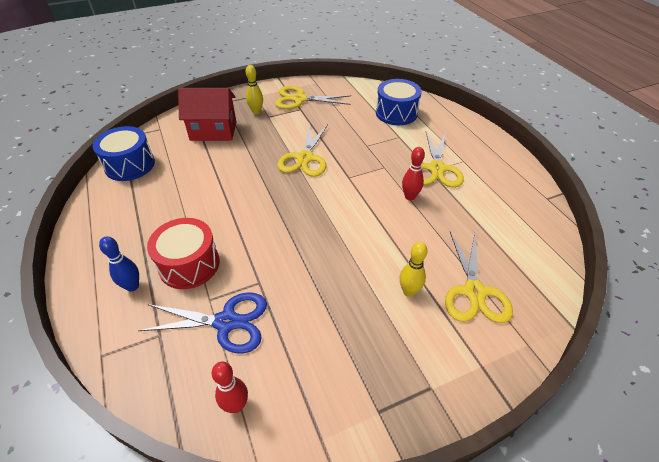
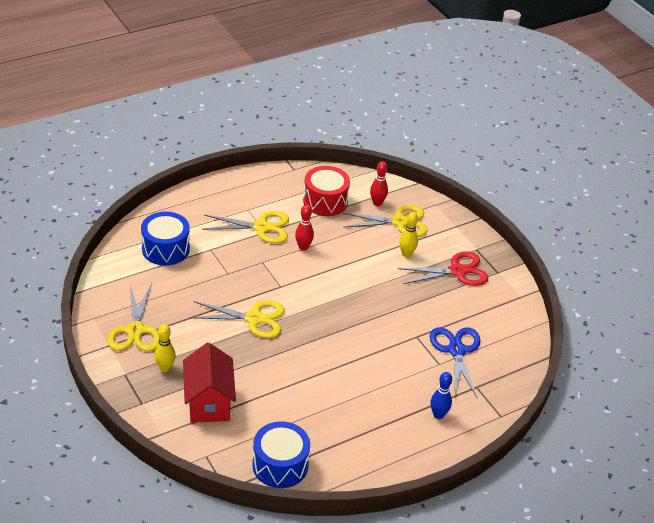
camera: 100 degrees left, 5 degrees down
red drum [147,218,220,289] -> red drum moved to [303,166,350,216]
red bowling pin [212,362,248,413] -> red bowling pin moved to [370,161,388,206]
none -> red scissors [398,251,488,286]

